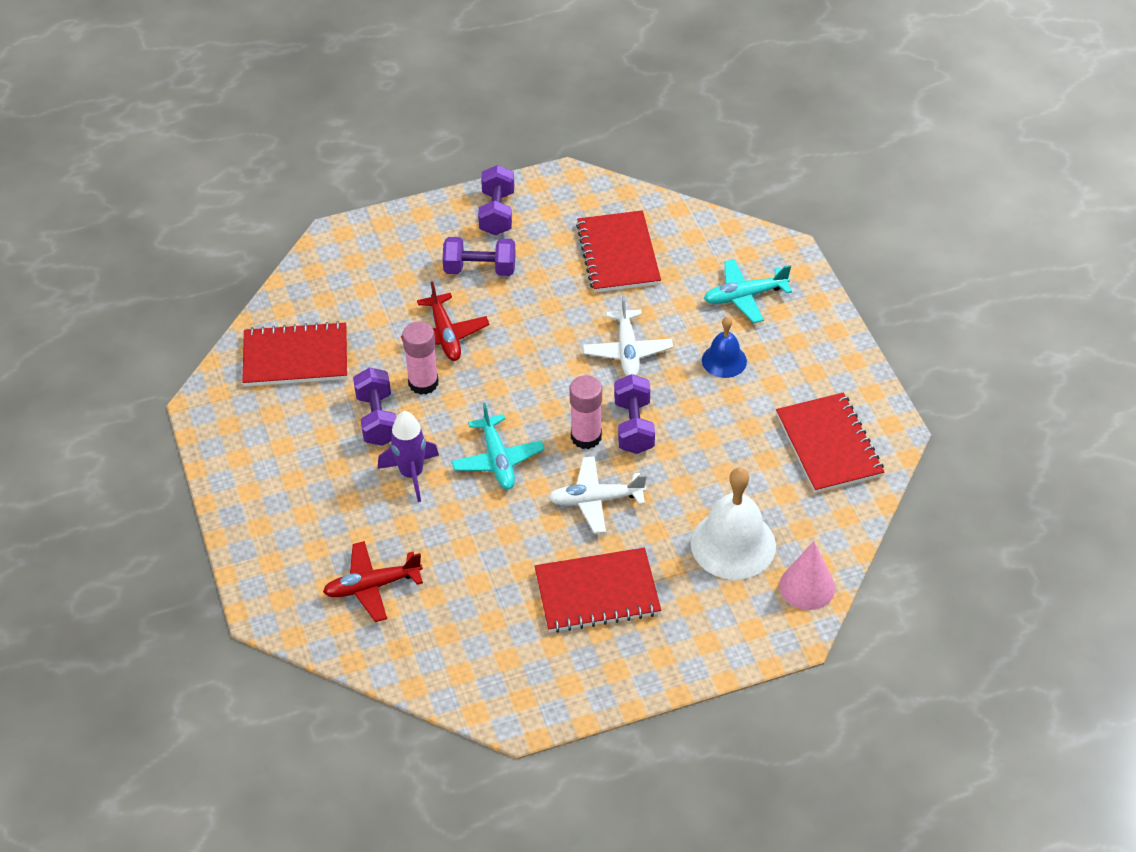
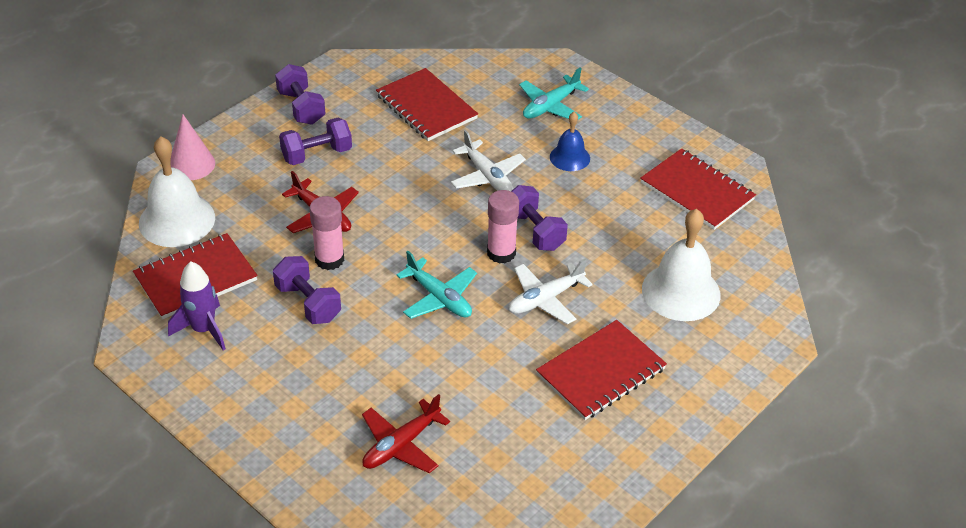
camera: 30 degrees left, 5 degrees down
purple rocket [378,411,439,502] -> purple rocket moved to [168,261,226,351]
pink cone [779,541,835,610] -> pink cone moved to [170,115,215,180]
none -> white bell [139,136,215,247]

